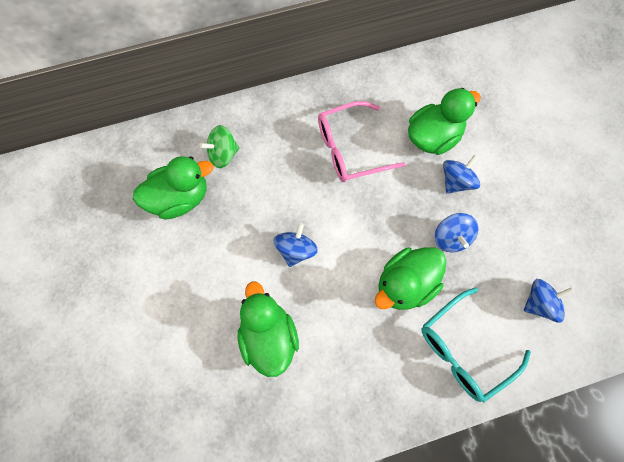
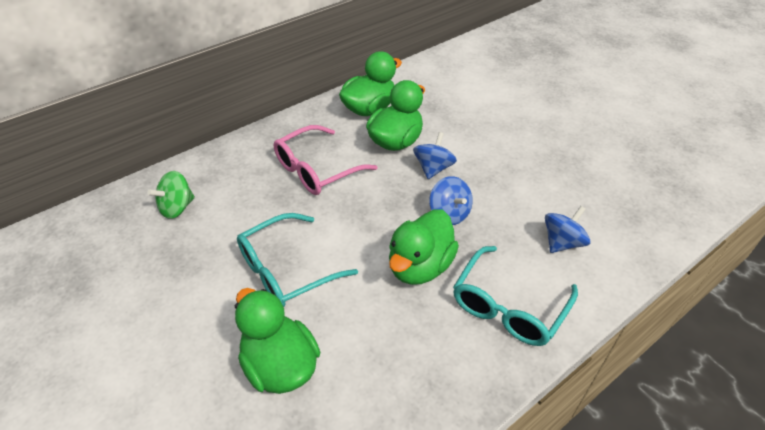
camera: 20 degrees left, 25 degrees down
green duck [133,156,213,220] -> green duck moved to [339,51,402,116]
blue spinning top [274,223,318,267] -> turquoise glasses [237,213,358,307]

